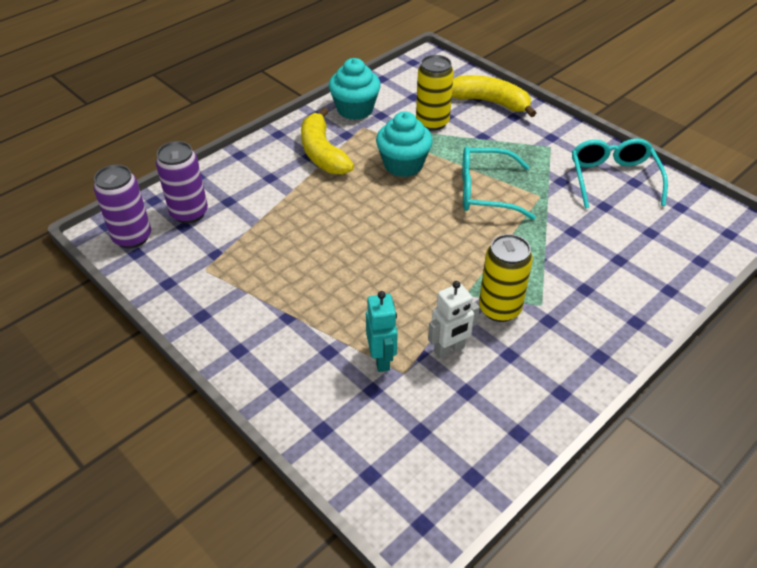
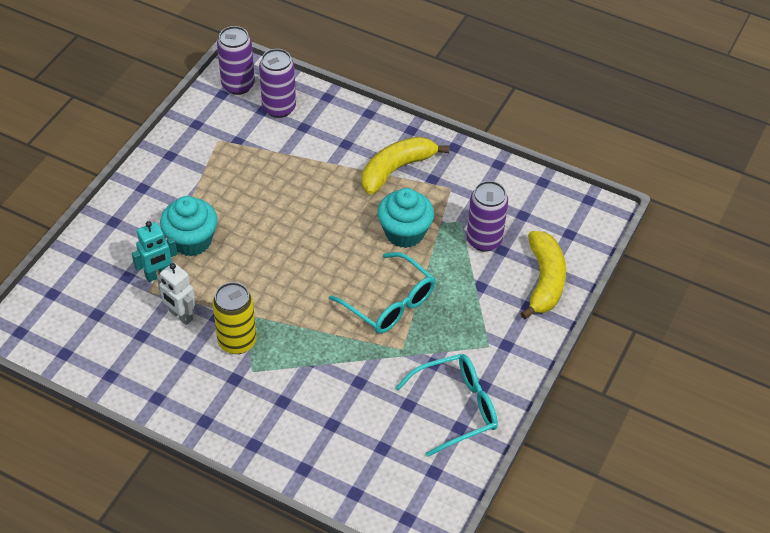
camera: 70 degrees right, 5 degrees up
turquoise cupcake [329,58,381,120] -> turquoise cupcake moved to [160,196,218,256]
yellow can [416,55,454,131] -> purple can [466,181,508,252]
turquoise glasses [462,146,536,220] -> turquoise glasses turned 150 degrees clockwise [329,252,435,334]

